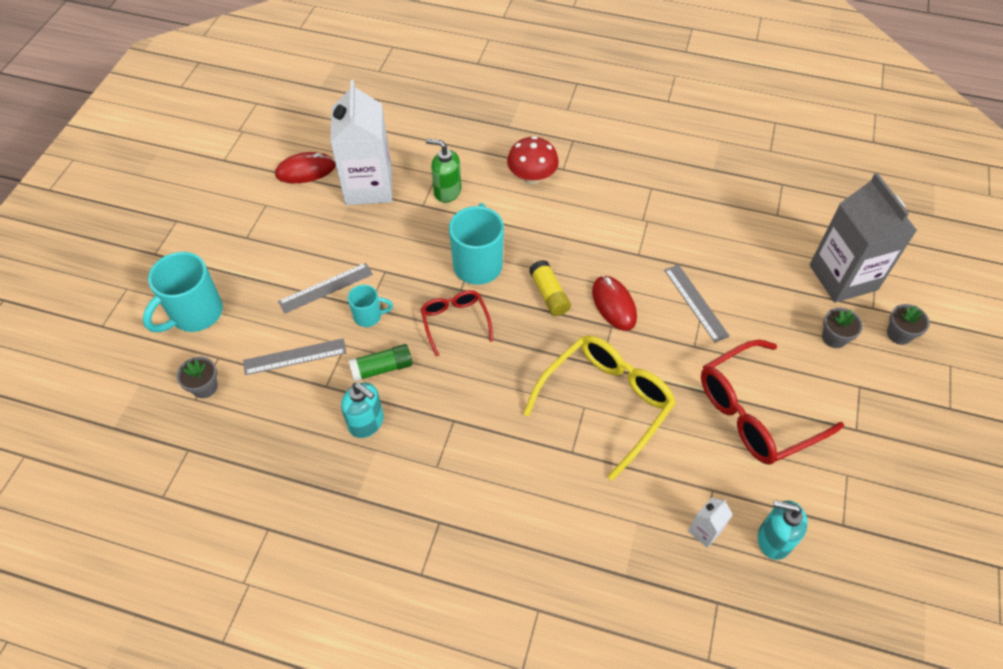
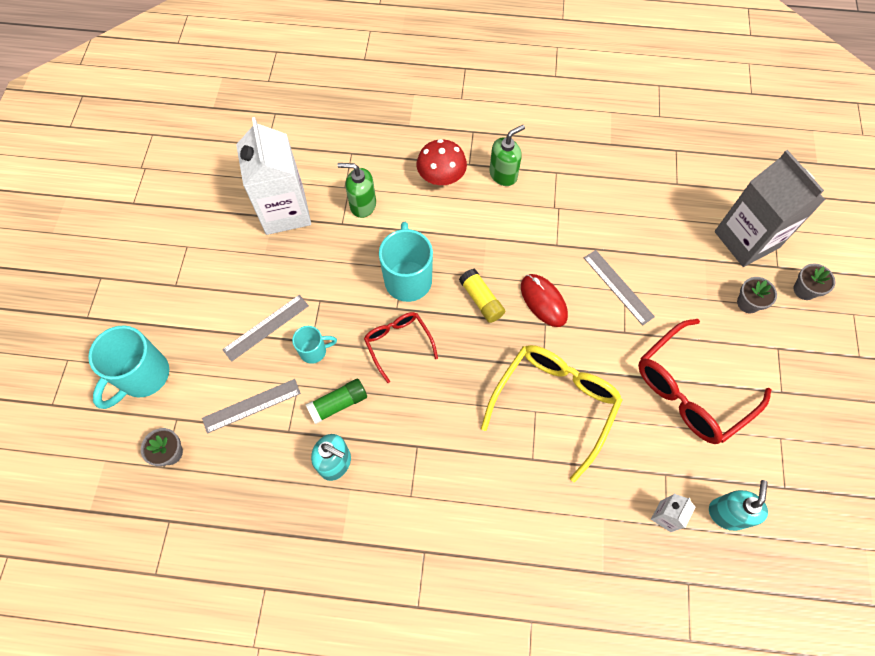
camera: 10 degrees left, 10 degrees up
red mouse [275,152,336,183] -> none
turquoise soap dispenser [758,500,808,560] -> turquoise soap dispenser turned 105 degrees clockwise [709,480,768,531]
none -> green soap dispenser [490,125,525,186]

